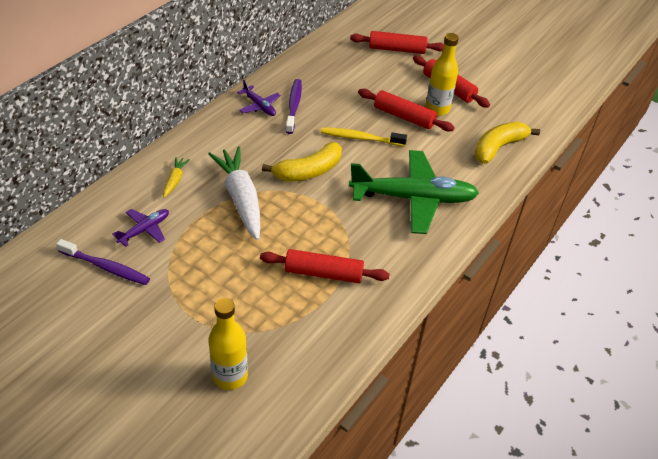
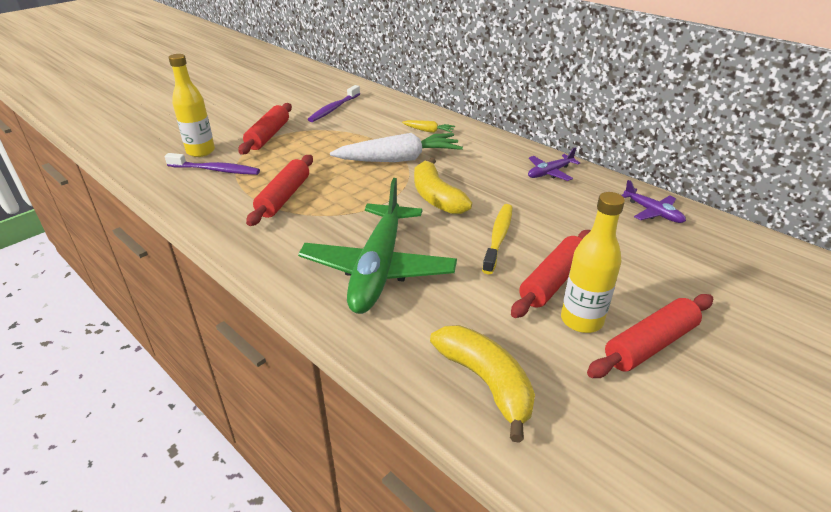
camera: 100 degrees right, 10 degrees down
purple plane [112,209,169,247] -> purple plane moved to [622,180,686,223]
purple toothbrush [286,79,302,134] -> purple toothbrush moved to [165,153,260,175]
red rolling pin [350,31,444,54] -> red rolling pin moved to [238,103,292,154]

